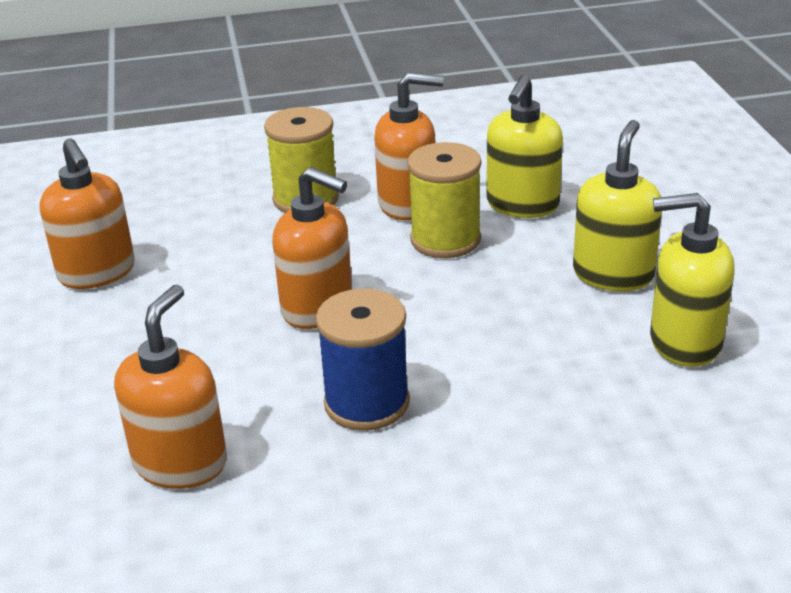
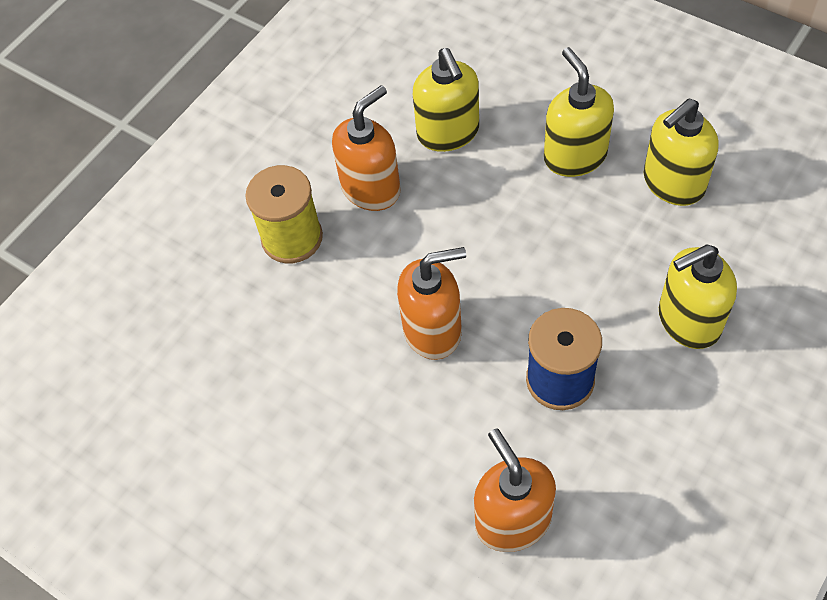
camera: 40 degrees left, 25 degrees up
orange soap dispenser [40,139,135,289] -> none
yellow spool [407,142,481,258] -> none
none -> yellow soap dispenser [659,245,737,349]

